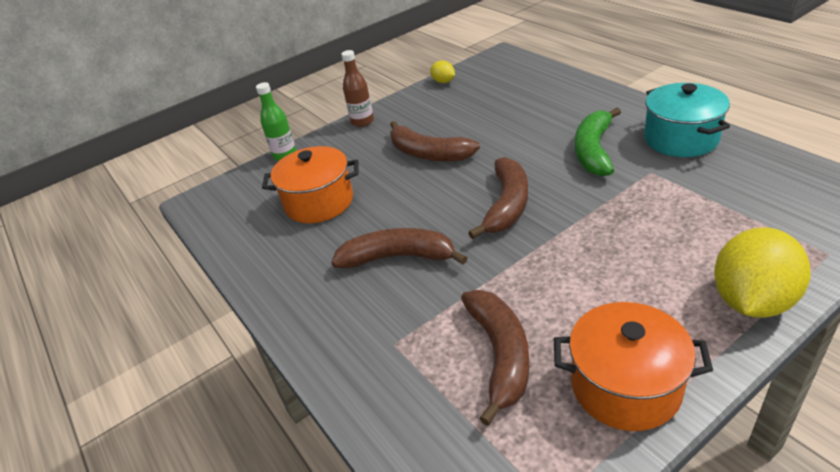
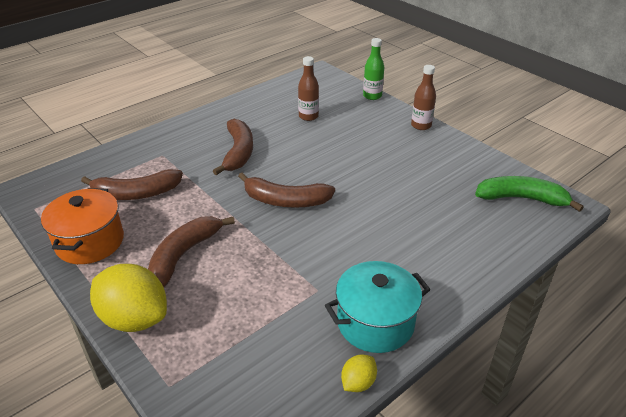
camera: 80 degrees right, 0 degrees up
orange pot [262,146,359,223] -> brown bottle [298,56,319,121]
brown banana [390,121,480,162] -> brown banana moved to [148,216,235,287]
yellow lemon [430,61,455,83] -> yellow lemon moved to [341,355,377,392]
green banana [575,108,621,177] -> green banana moved to [475,176,584,212]

